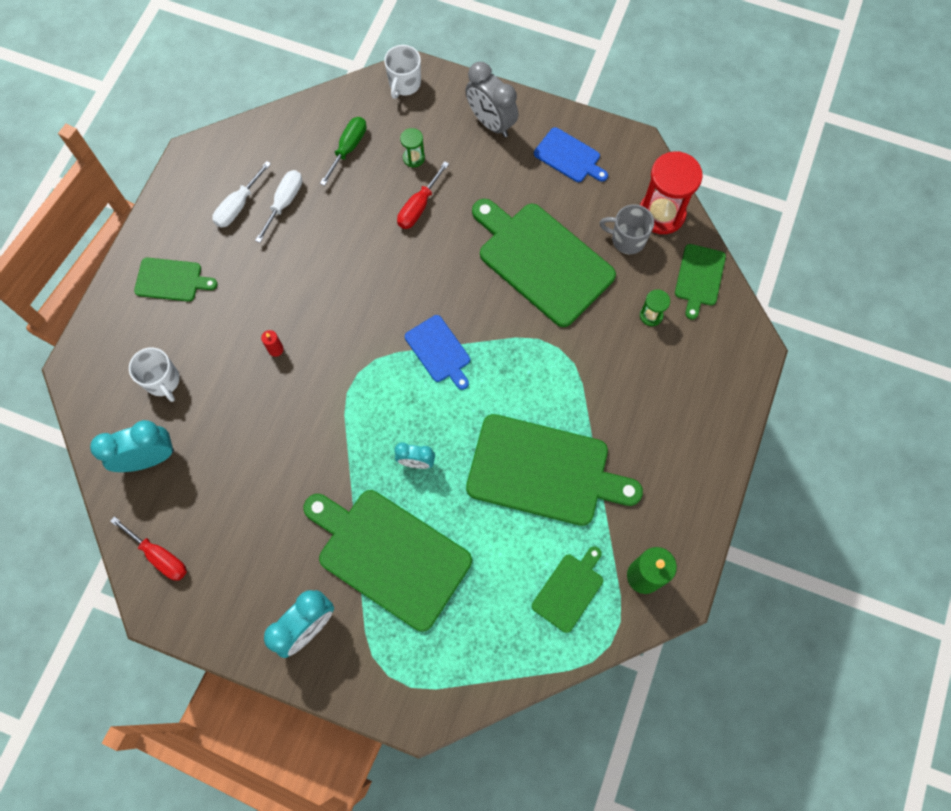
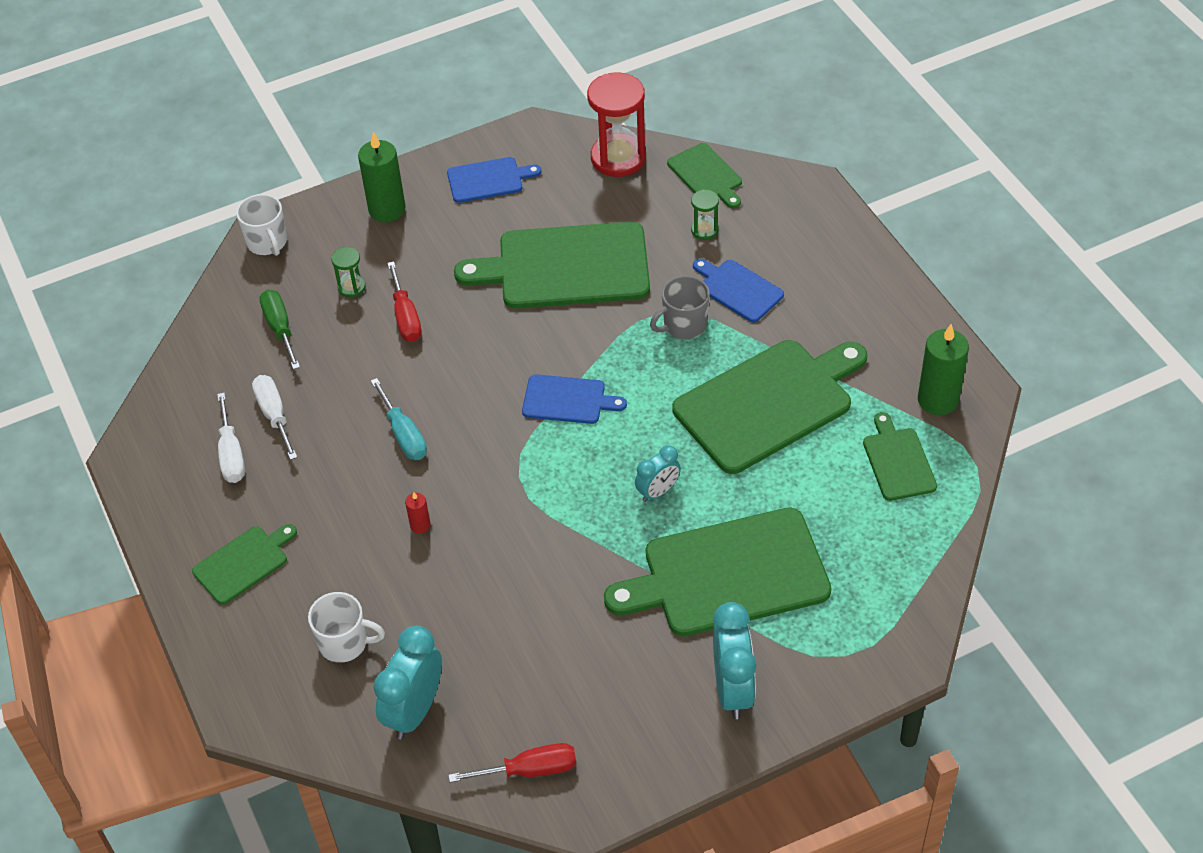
camera: 45 degrees left, 20 degrees down
grey clock [466,62,518,137] -> green candle [358,132,406,222]
grey mug [600,204,654,254] -> grey mug moved to [650,276,710,339]
none -> turquoise screwdriver [371,378,427,460]
none -> blue cutting board [693,259,784,322]

